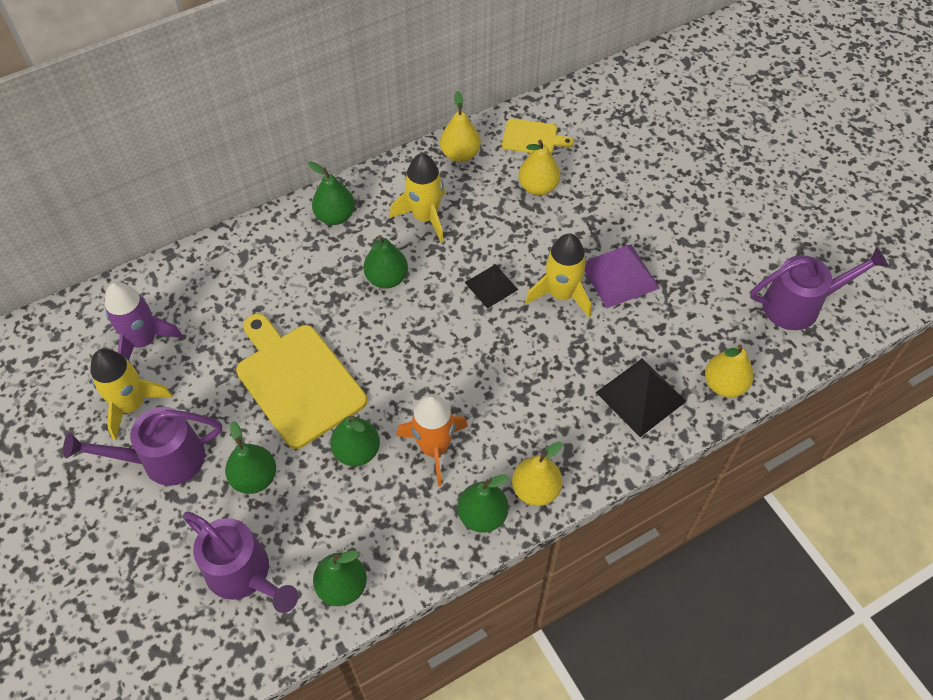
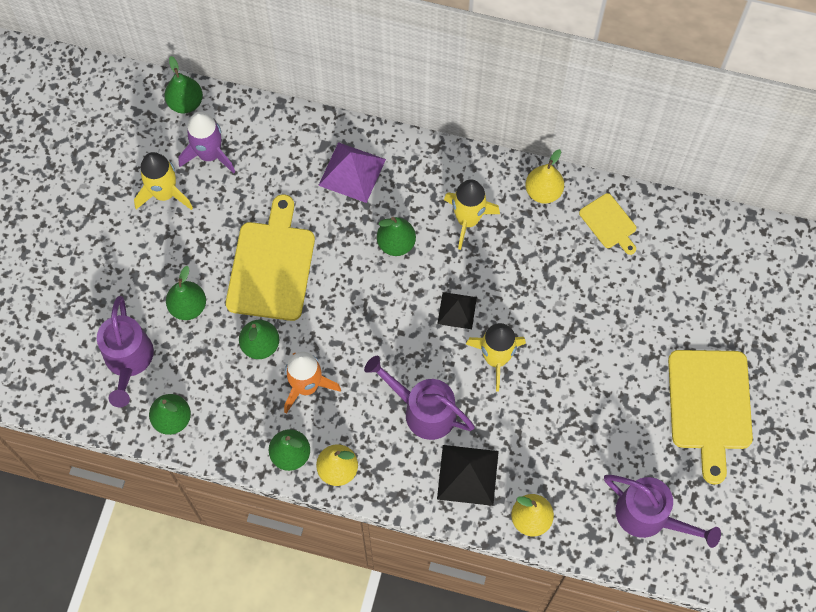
camera: 45 degrees right, 10 degrees up
purple watering can [63,407,222,486] -> purple watering can moved to [364,356,475,440]
green pear [308,162,355,225] -> green pear moved to [164,56,203,114]
yellow pear [518,140,560,195] -> none
purple pyramid [584,244,660,308] -> purple pyramid moved to [318,142,386,203]
none -> yellow cutting board [668,350,753,485]

